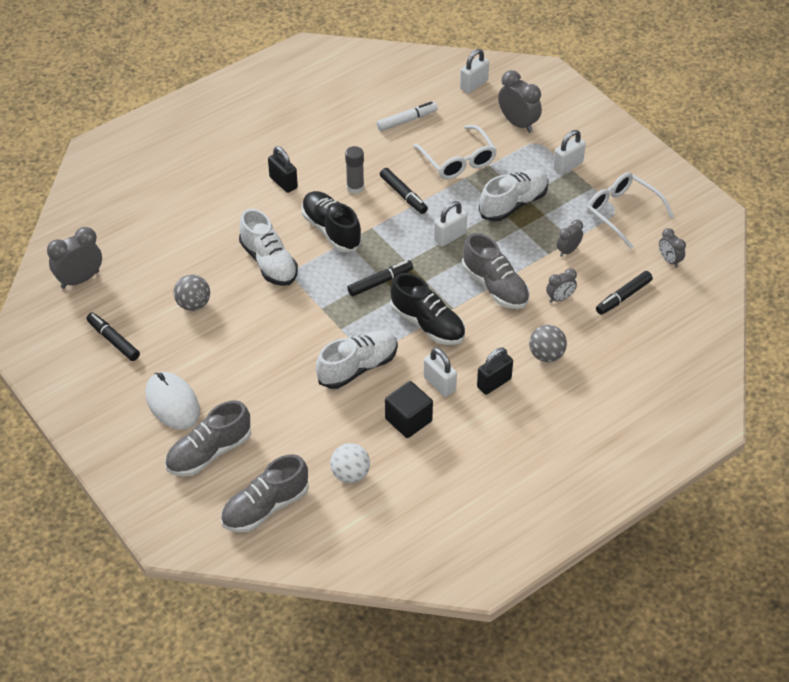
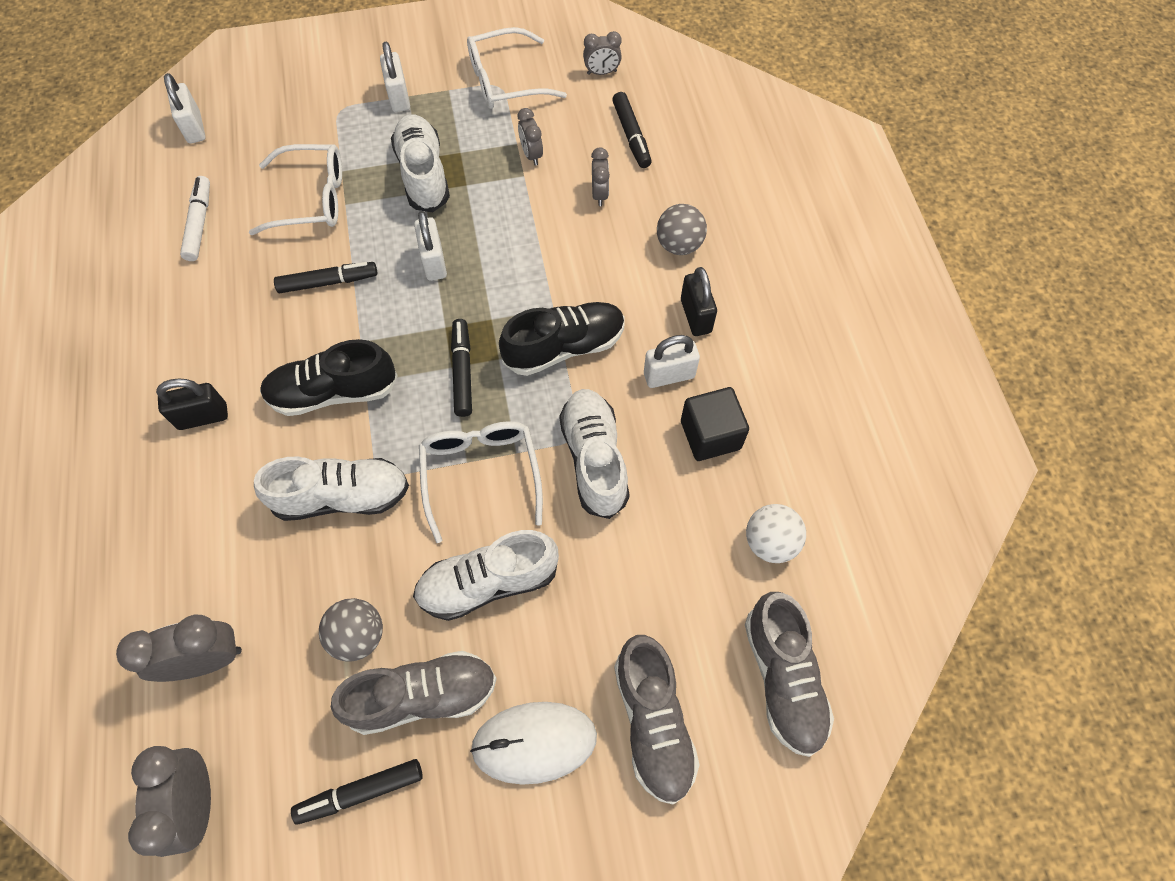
camera: 65 degrees left, 15 degrees up
grey glue stick [345,146,364,194] -> none
grey shoe [462,233,530,309] -> grey shoe moved to [331,651,497,735]
grey clock [498,70,542,133] -> grey clock moved to [116,614,242,682]
none -> white shoe [413,530,559,621]
none -> white glasses [419,421,543,543]

